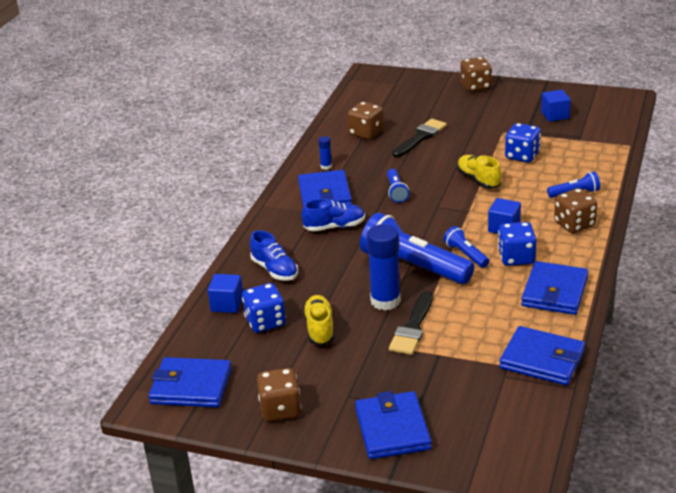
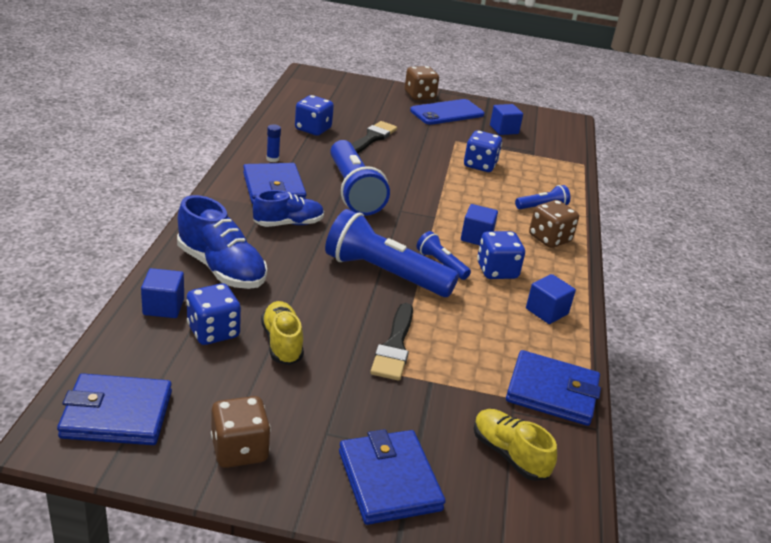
camera: 15 degrees left, 0 degrees up
blue shoe [250,230,298,281] -> blue shoe [177,195,267,289], size x1.51
brown dice [348,102,384,139] -> blue dice [295,95,334,136]
blue glue stick [367,224,401,310] -> none
blue flashlight [387,169,409,203] -> blue flashlight [330,140,390,216], size x2.07
yellow shoe [457,155,501,189] -> yellow shoe moved to [474,409,557,481]
blue wallet [521,261,588,315] -> blue cube [526,274,576,324]
none -> blue phone [410,99,485,125]

